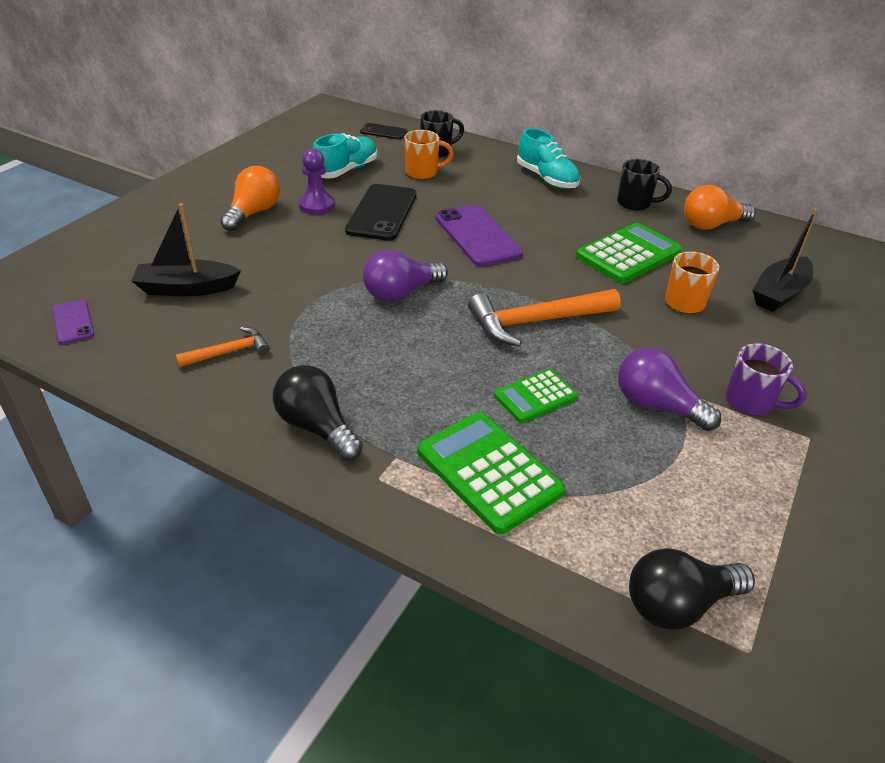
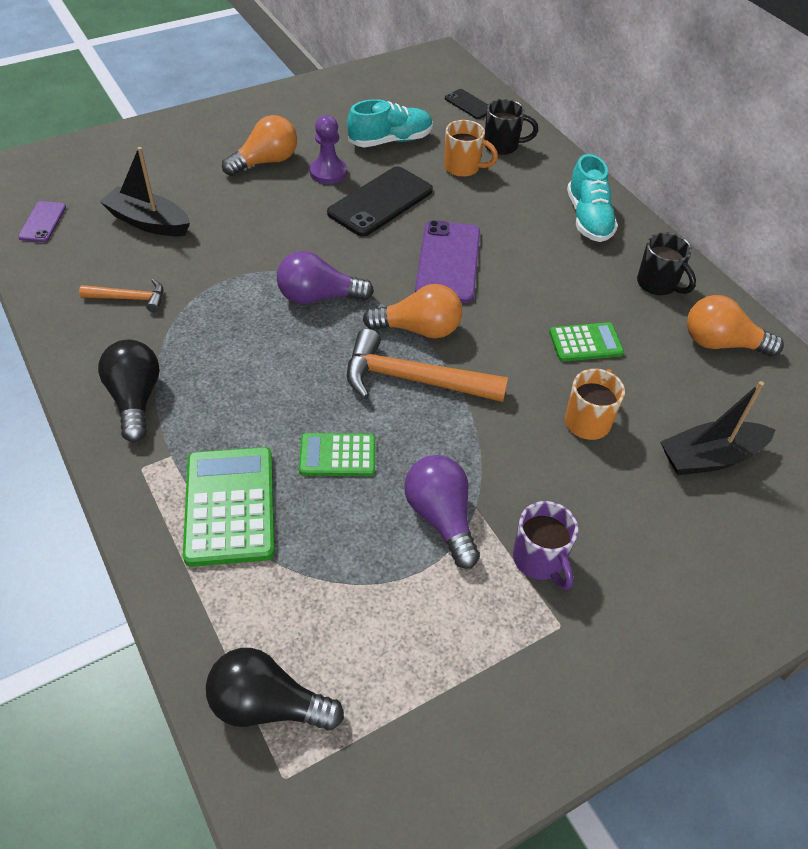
camera: 30 degrees right, 10 degrees up
green calculator [576,223,682,283] -> green calculator [549,322,624,362], size x0.60
none -> orange light bulb [363,284,462,338]

